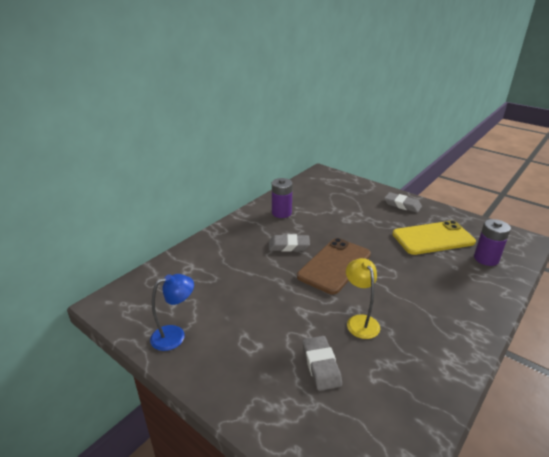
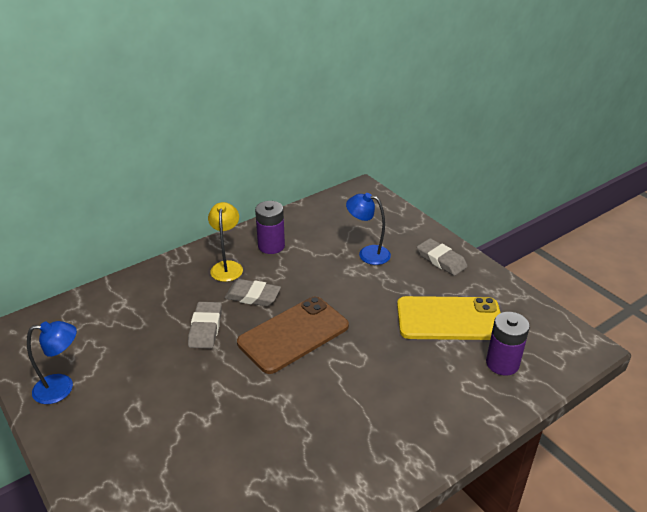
camera: 15 degrees right, 5 degrees up
grey eraser [302,336,342,391] -> grey eraser moved to [188,302,222,349]
yellow lamp [346,258,380,339] -> yellow lamp moved to [208,202,243,282]
none -> blue lamp [346,193,391,265]

